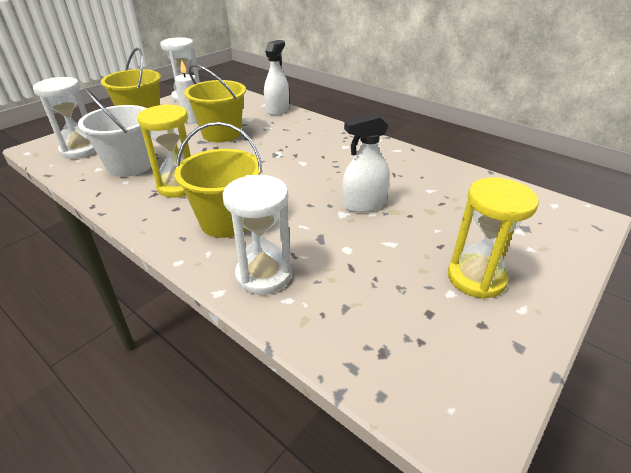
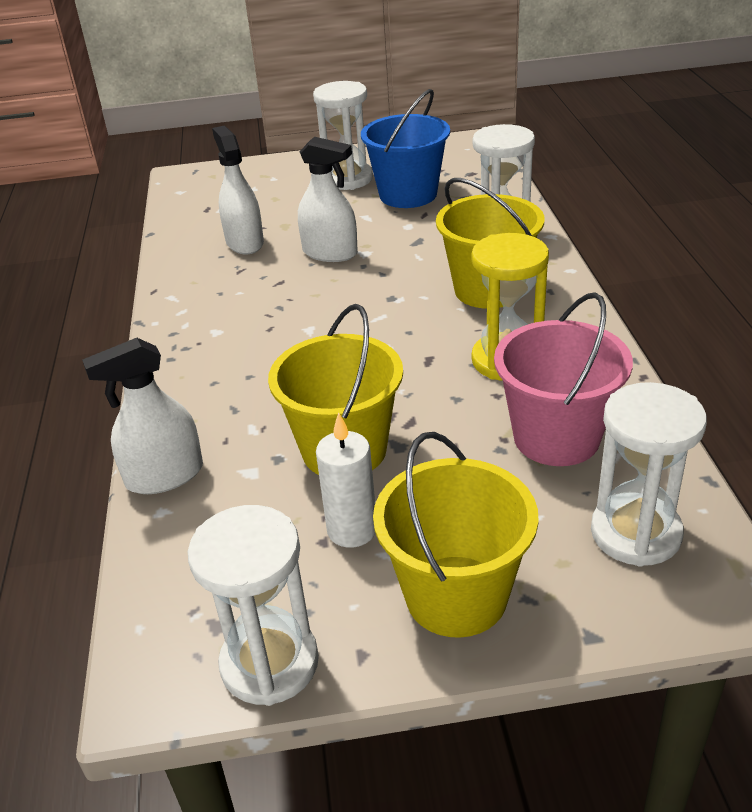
camera: 135 degrees left, 0 degrees up
white bucket [78,88,151,177] -> pink bucket [494,292,633,466]
yellow hourglass [448,178,539,299] -> white hourglass [313,81,373,190]
none -> white spray bottle [212,126,264,254]
none -> blue bucket [361,89,450,208]

